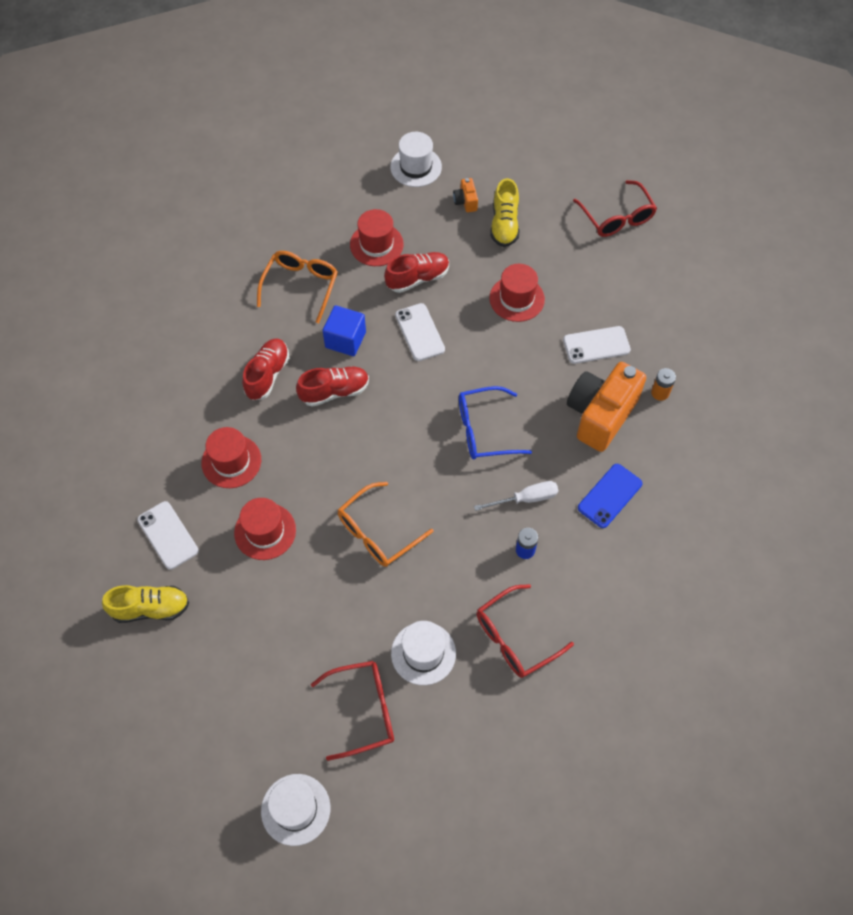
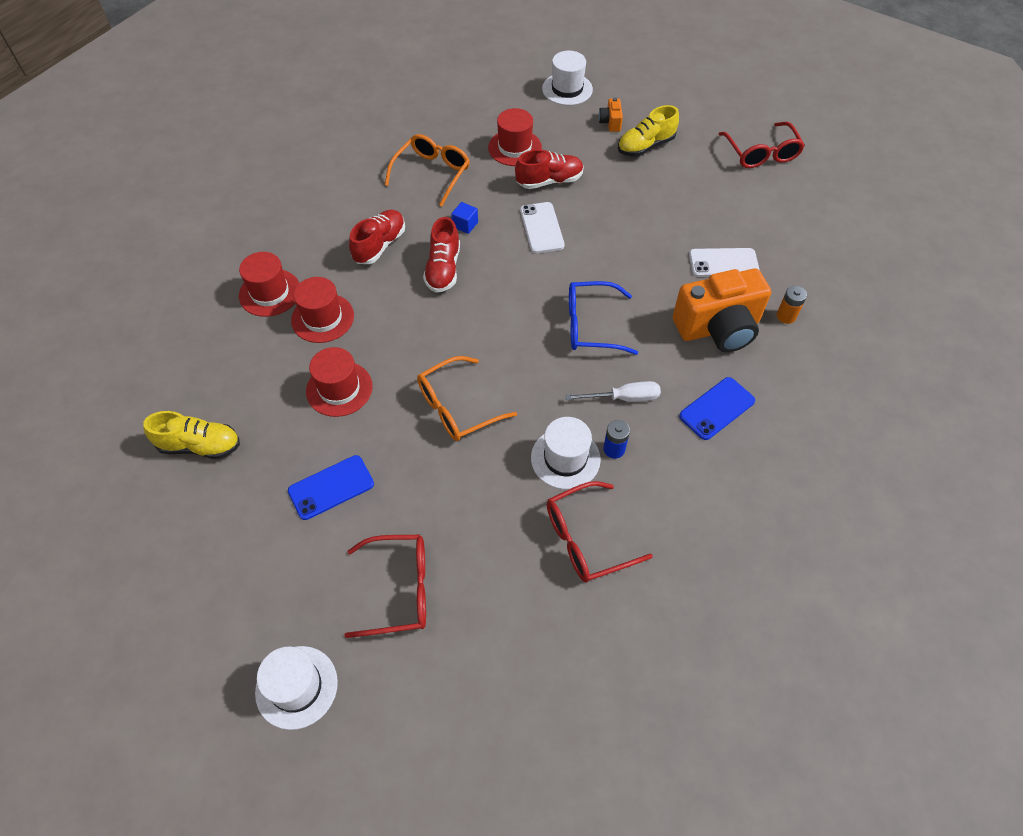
camera: 10 degrees right, 5 degrees down
white phone [137,501,199,570] -> none
red shoe [296,366,369,407] -> red shoe turned 105 degrees clockwise [423,217,460,293]
blue cube [323,305,366,356] -> blue cube [451,202,478,234], size x0.58
white hat [391,621,456,685] -> white hat moved to [531,417,601,489]
yellow shoe [490,178,520,247] -> yellow shoe turned 45 degrees clockwise [618,105,679,157]
red hat [490,264,545,322] -> red hat moved to [239,252,299,317]
orange camera [567,362,646,452] -> orange camera turned 150 degrees counterclockwise [673,268,771,352]
none -> blue phone [288,455,374,520]

